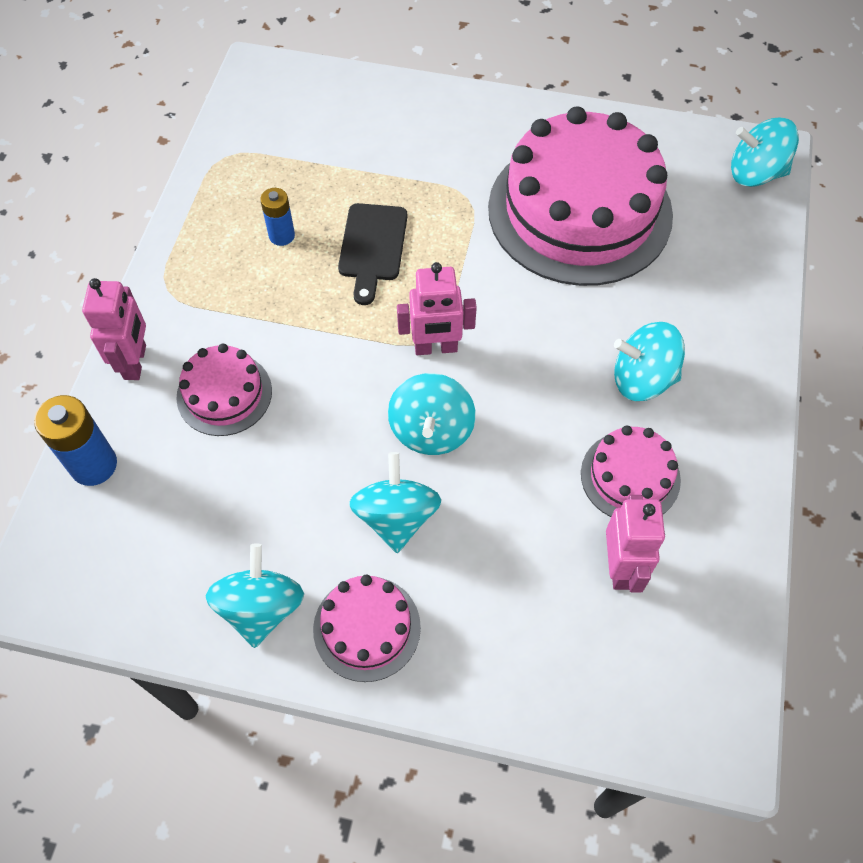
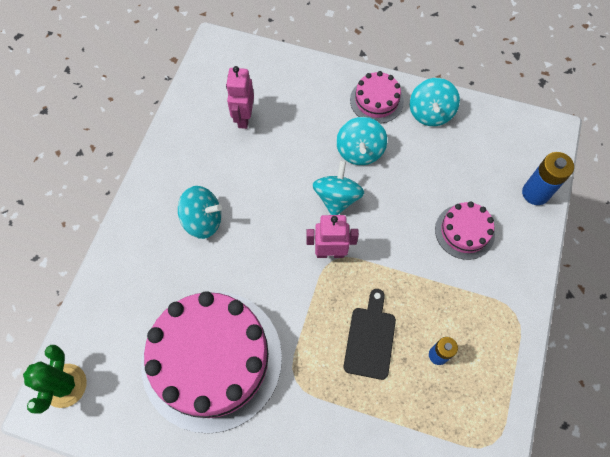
camera: 175 degrees left, 5 degrees up
pink robot [82,278,146,380] -> none
pink cake [581,426,681,517] -> none
turquoise spinning top [731,118,799,187] -> green cactus [23,345,87,414]

